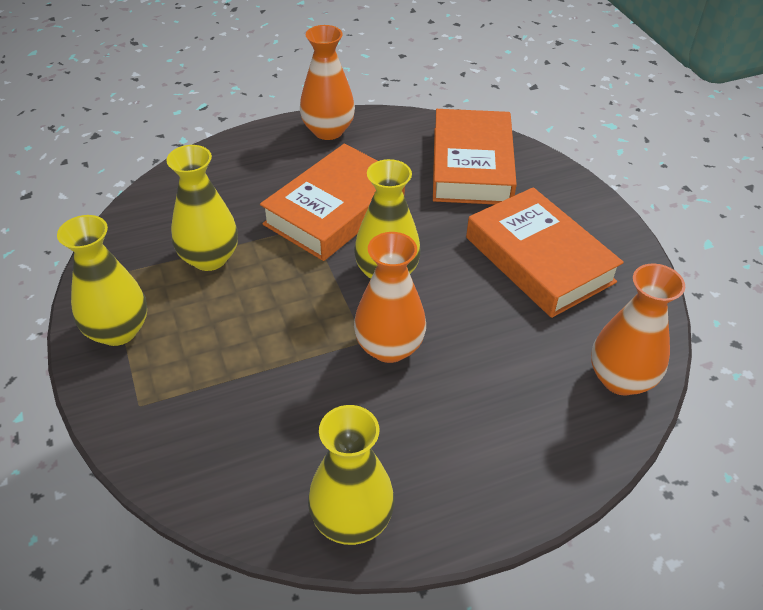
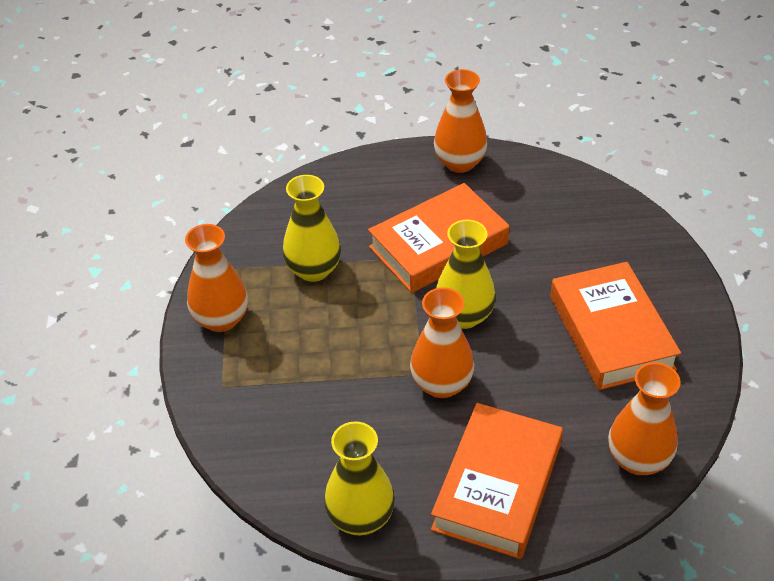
camera: 20 degrees right, 0 degrees up
yellow vase [57,215,147,346] -> orange vase [185,224,248,332]
orange book [433,109,517,204] -> orange book moved to [431,403,563,559]

